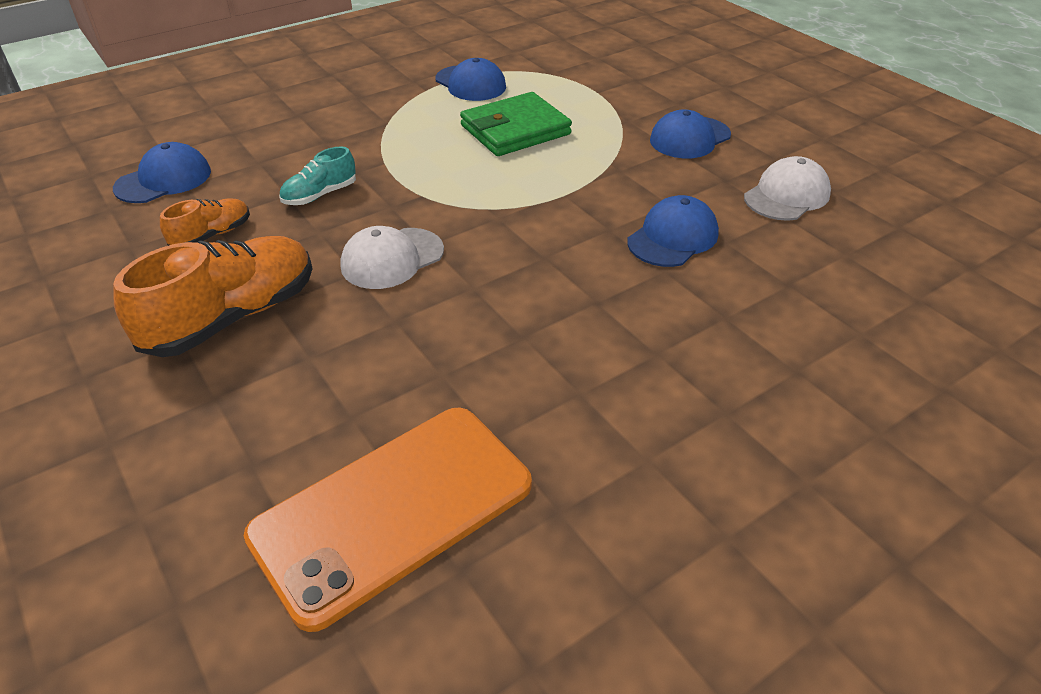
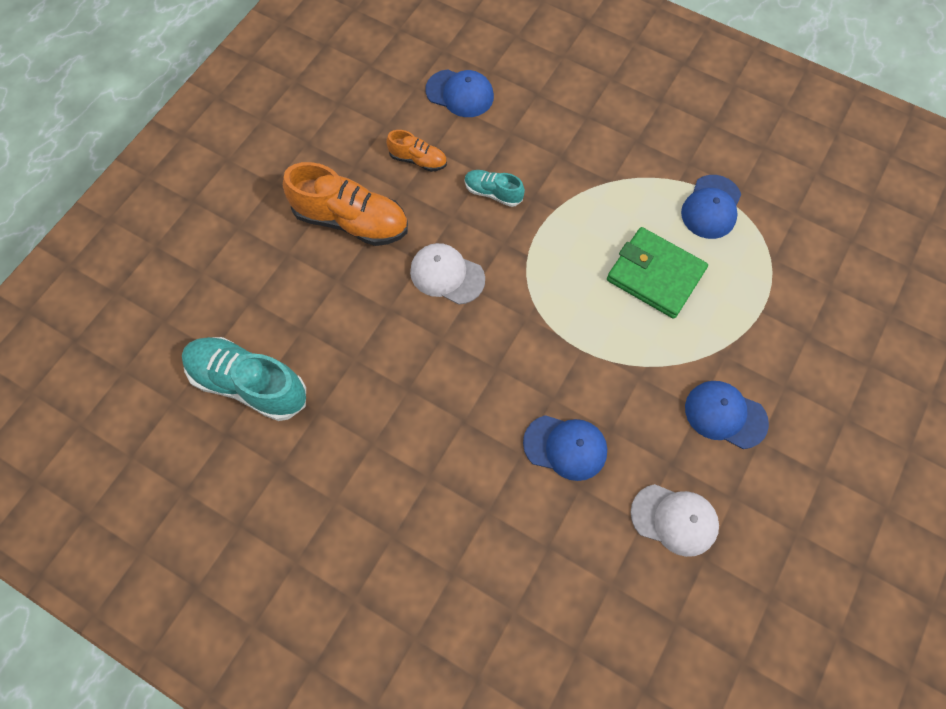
camera: 65 degrees right, 25 degrees up
orange phone [243,408,532,632] -> turquoise shoe [182,337,306,421]

